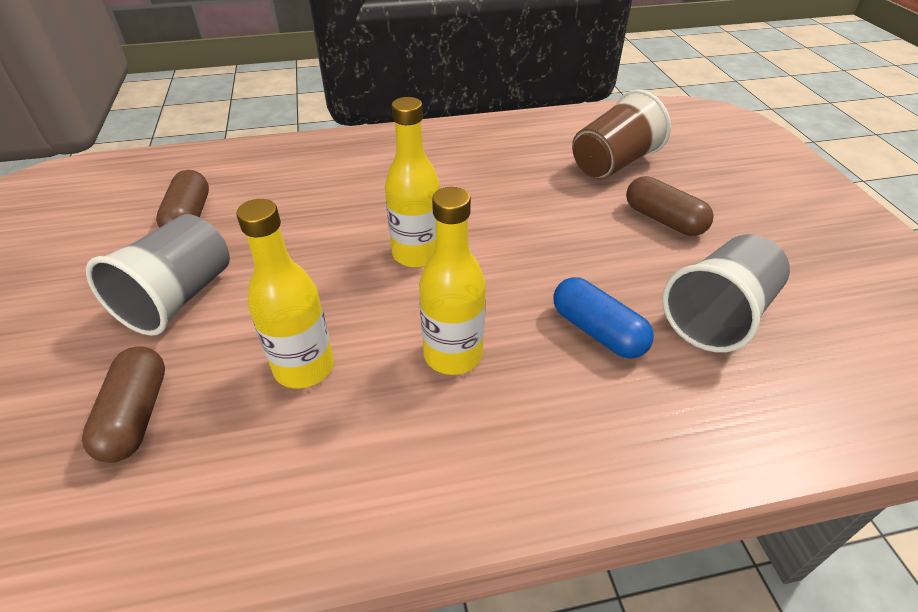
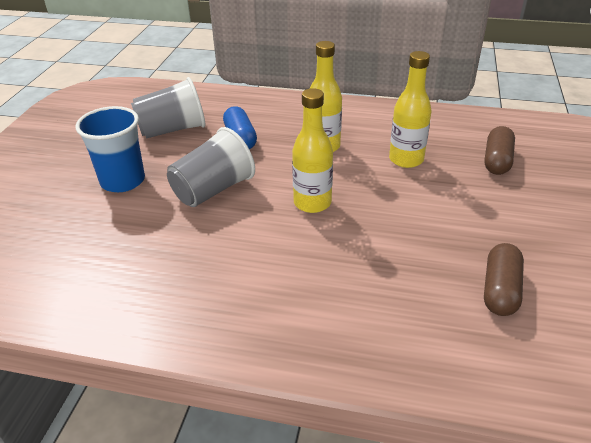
camera: 155 degrees left, 5 degrees down
grey cup [86,214,230,336] -> grey cup moved to [167,127,255,207]
brown cup [572,90,671,180] -> none
brown capsule [626,176,714,236] -> blue cup [75,106,145,192]

